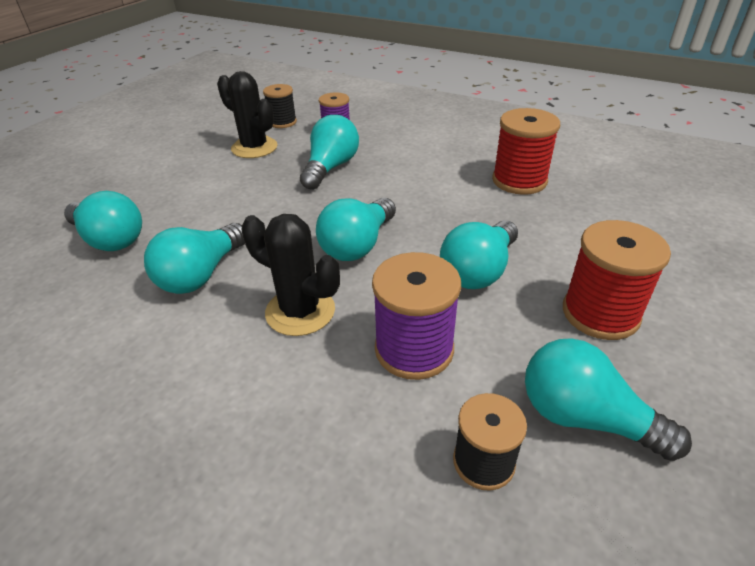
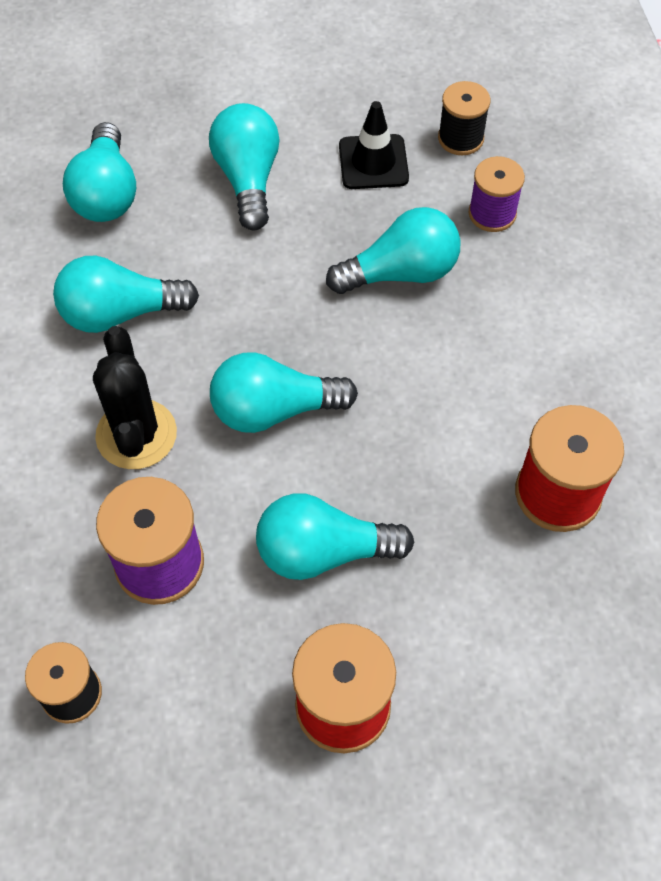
camera: 50 degrees right, 20 degrees up
black cactus [217,71,278,158] -> black traffic cone [339,101,409,189]
turquoise light bulb [525,338,692,461] -> turquoise light bulb moved to [209,103,280,230]

